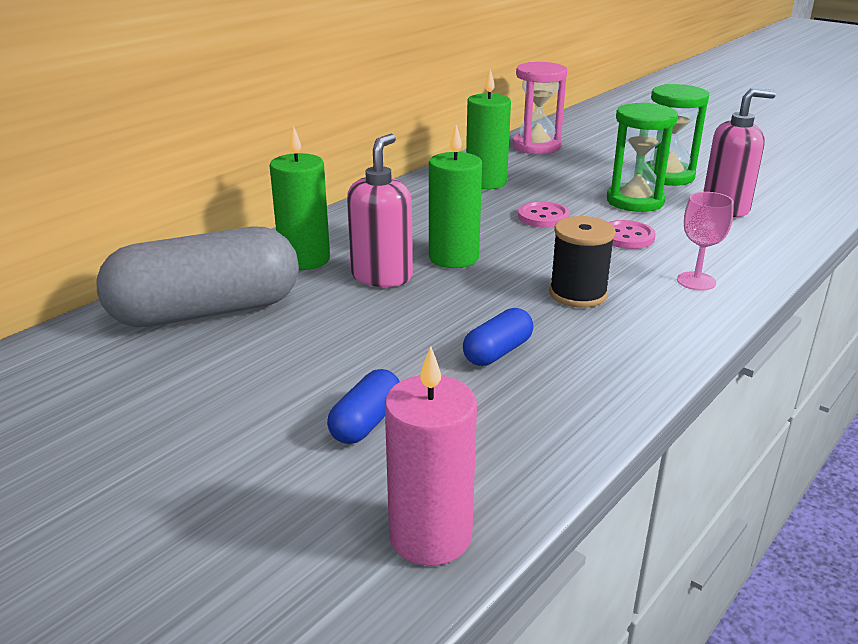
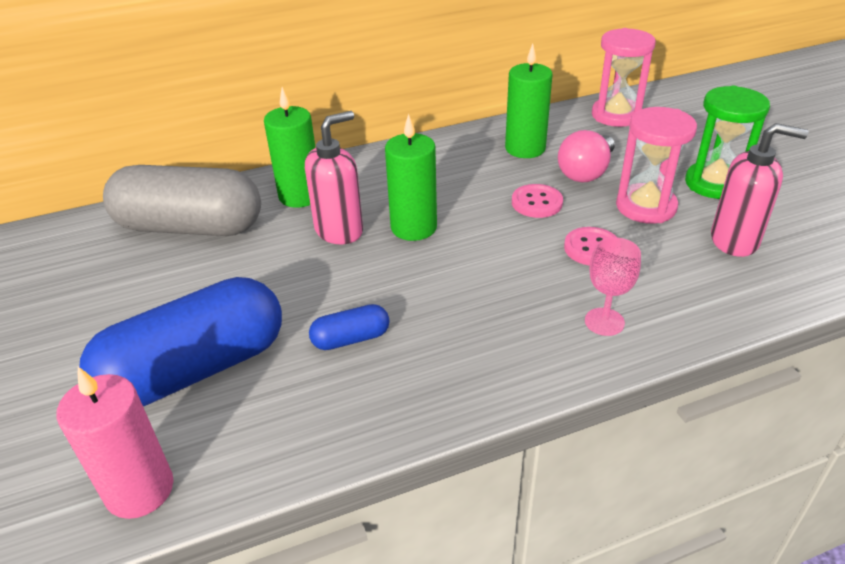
camera: 30 degrees right, 10 degrees up
blue capsule [327,369,400,444] -> blue capsule [79,277,282,406], size x2.32
black spool [549,216,616,308] -> none
green hourglass [607,103,678,212] -> pink hourglass [616,107,697,224]
none -> pink light bulb [558,130,615,182]

